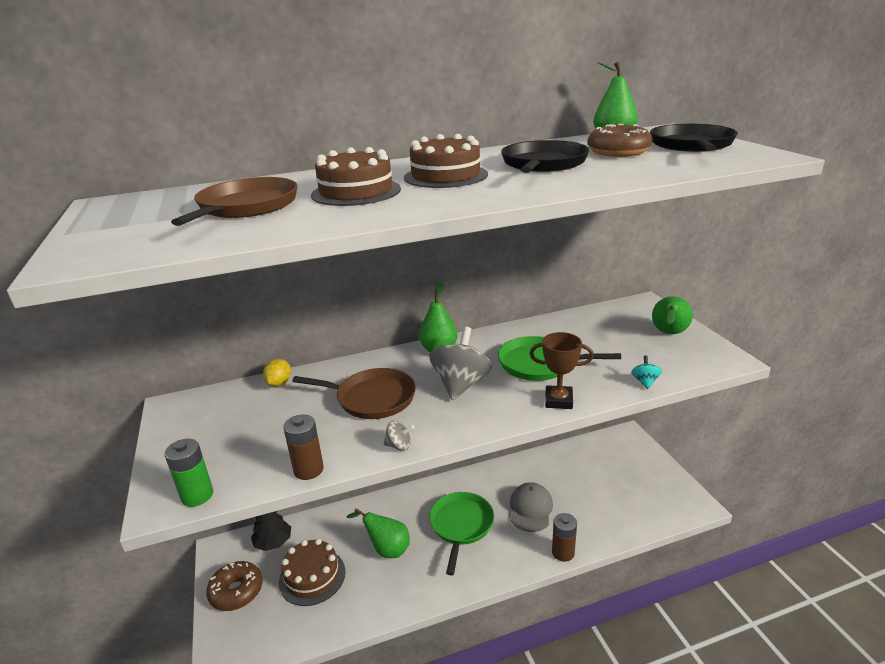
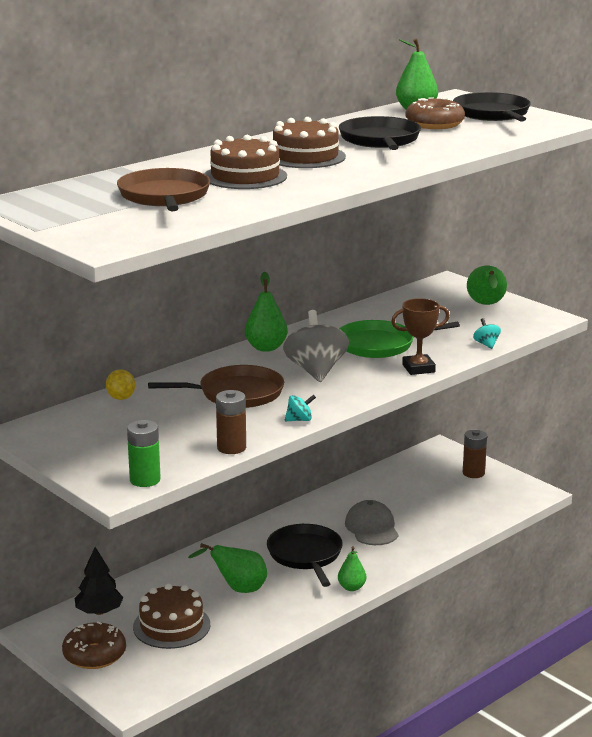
camera: 25 degrees left, 5 degrees down
grey spinning top [383,421,415,451] -> turquoise spinning top [285,394,316,421]
green pan [429,492,494,576] -> black pan [267,524,343,587]
brown battery [552,513,577,562] -> brown battery moved to [463,430,487,478]
none -> green pear [338,546,366,591]

